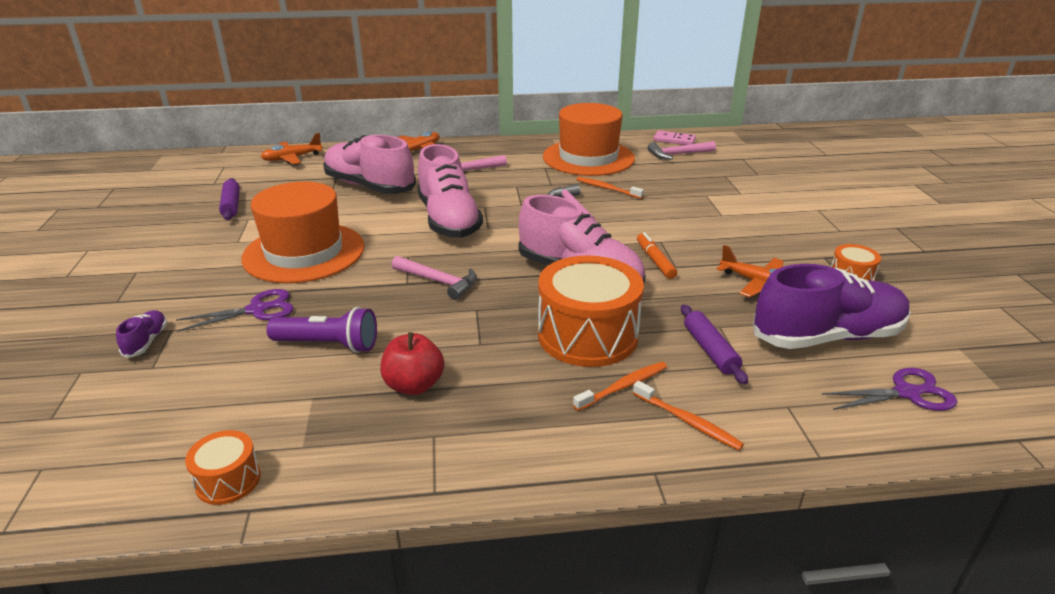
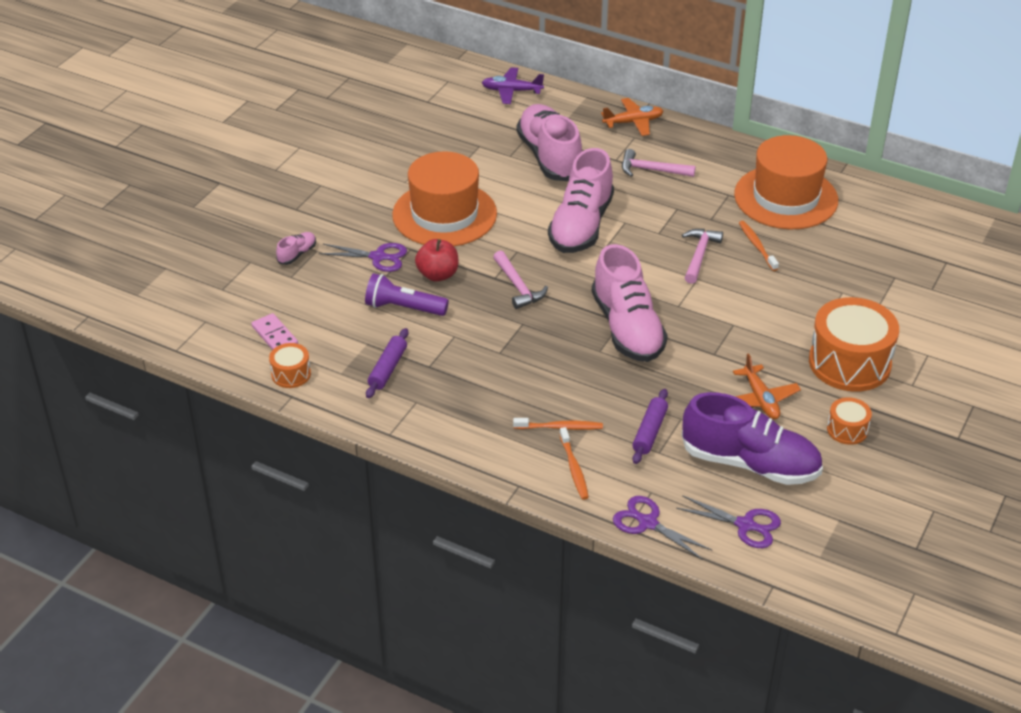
camera: 35 degrees right, 10 degrees up
purple shoe [116,310,167,358] -> pink shoe [276,232,316,265]
purple rolling pin [219,178,240,220] -> purple rolling pin moved to [366,328,408,398]
orange plane [261,133,323,164] -> purple plane [482,67,544,104]
purple flashlight [266,307,377,353] -> purple flashlight turned 150 degrees clockwise [365,273,449,316]
red apple [380,332,444,395] -> red apple moved to [415,239,458,282]
orange drum [538,255,644,367] -> orange drum moved to [809,297,899,392]
orange marker [637,232,677,279] -> none
pink hammer [648,141,716,160] -> none
pink domino [654,130,696,145] -> pink domino moved to [251,313,298,350]
none -> purple scissors [613,496,712,560]

